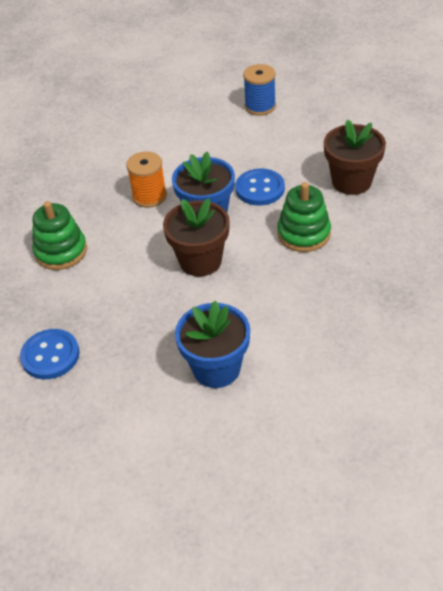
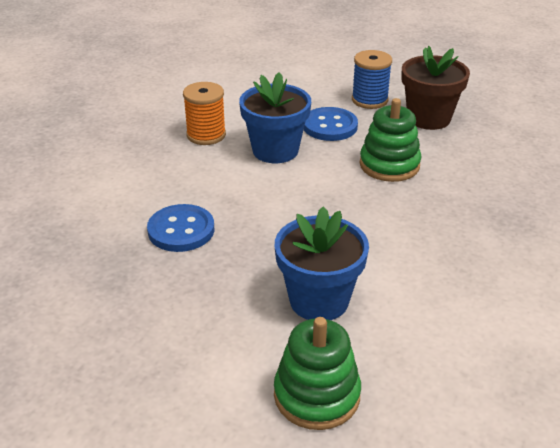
camera: 10 degrees left, 10 degrees down
blue button [20,329,80,379] -> blue button moved to [147,204,214,252]
green stacking toy [32,201,87,270] -> green stacking toy moved to [274,317,361,430]
brown flower pot [163,198,230,277] -> none
blue spool [243,64,276,116] -> blue spool moved to [352,50,392,109]

